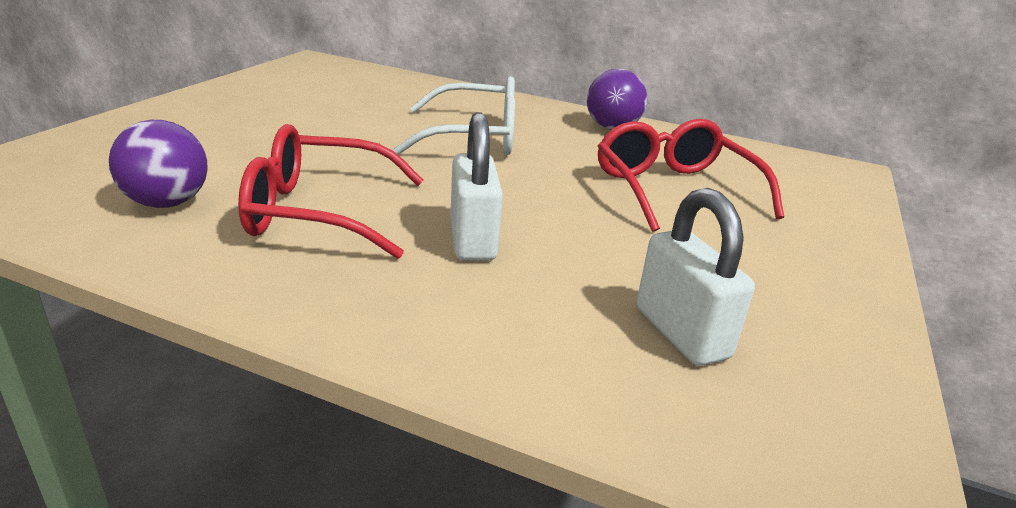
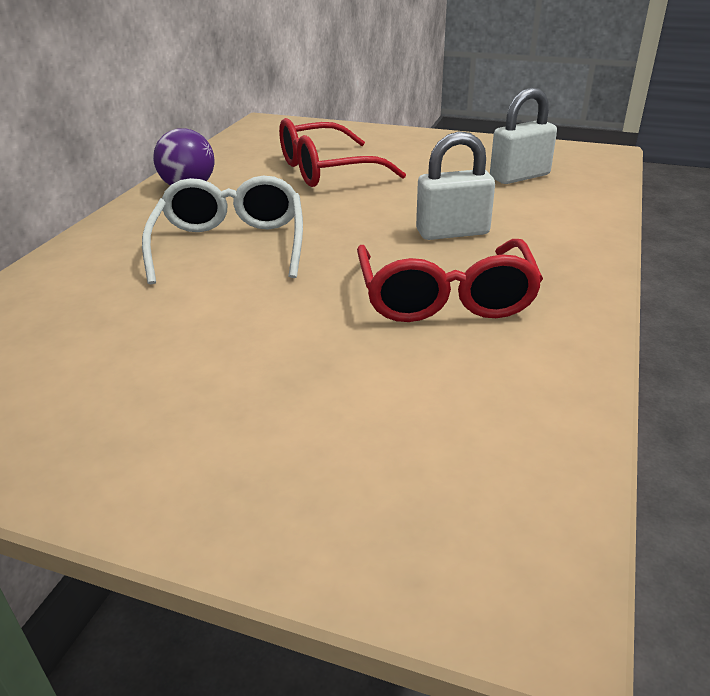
camera: 90 degrees left, 5 degrees up
purple ball [109,120,208,208] -> none

